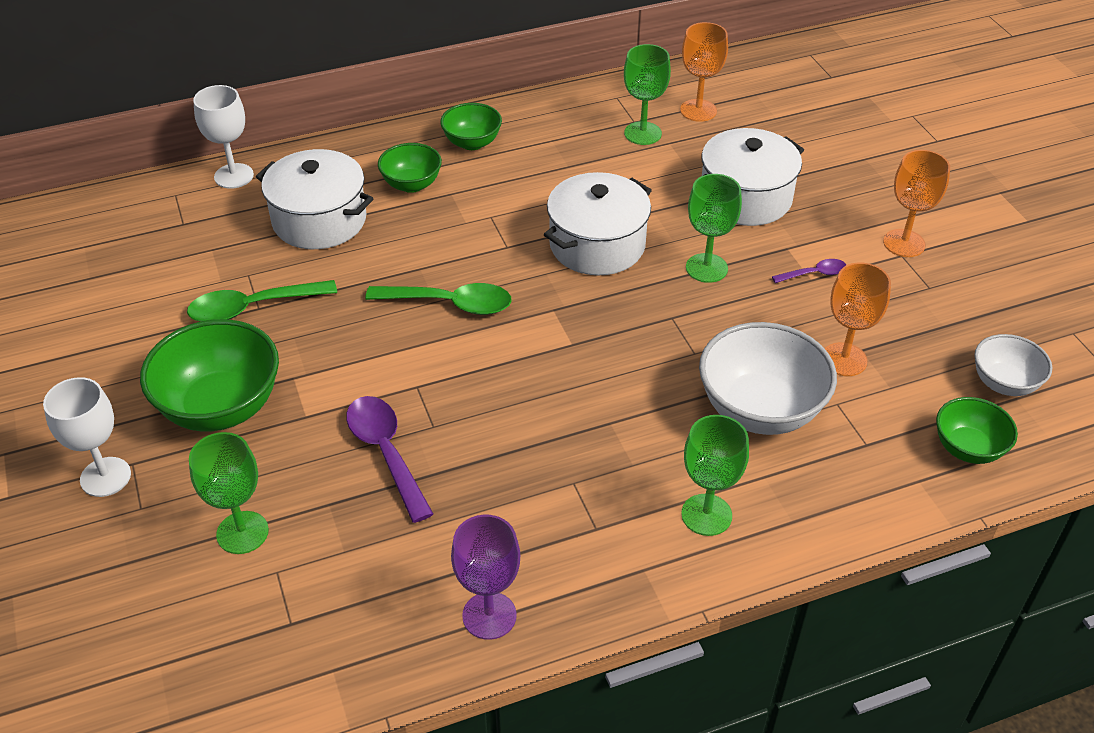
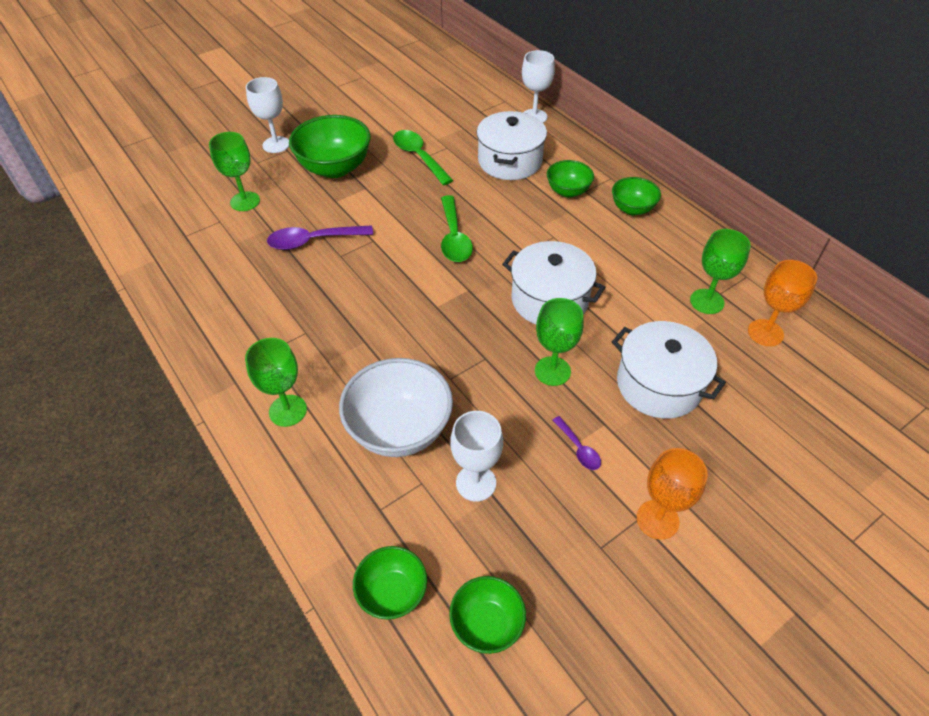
camera: 75 degrees right, 5 degrees up
purple spoon [346,396,433,523] -> purple spoon turned 150 degrees counterclockwise [267,225,373,250]
purple goblet [451,515,520,640] -> none
orange goblet [825,262,891,376] -> white goblet [450,411,503,502]
white bowl [974,334,1052,396] -> green bowl [449,576,526,654]

